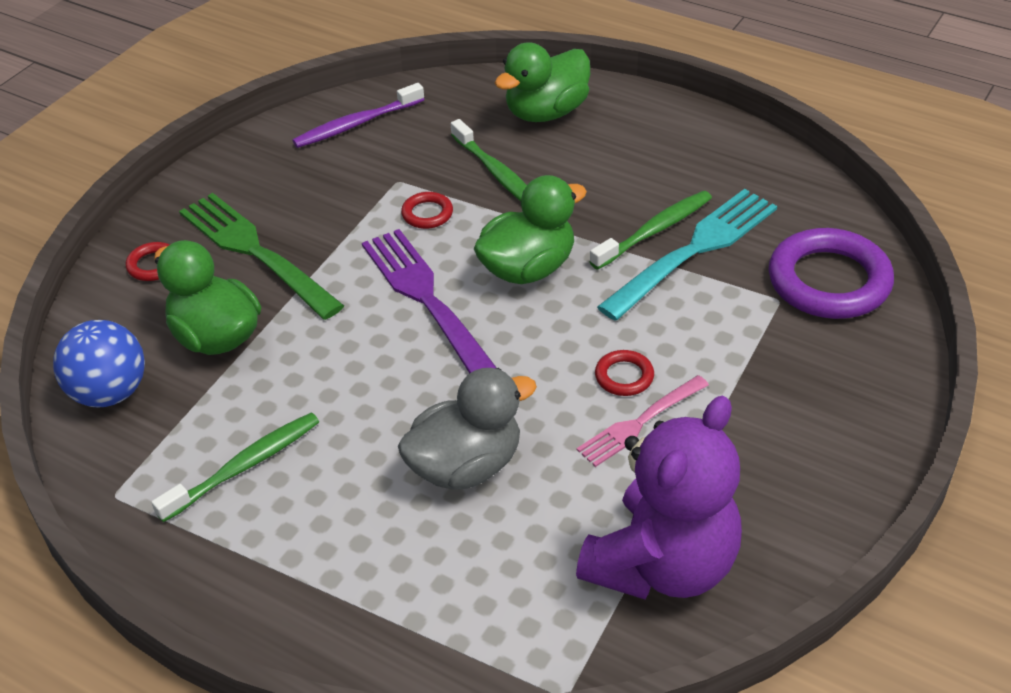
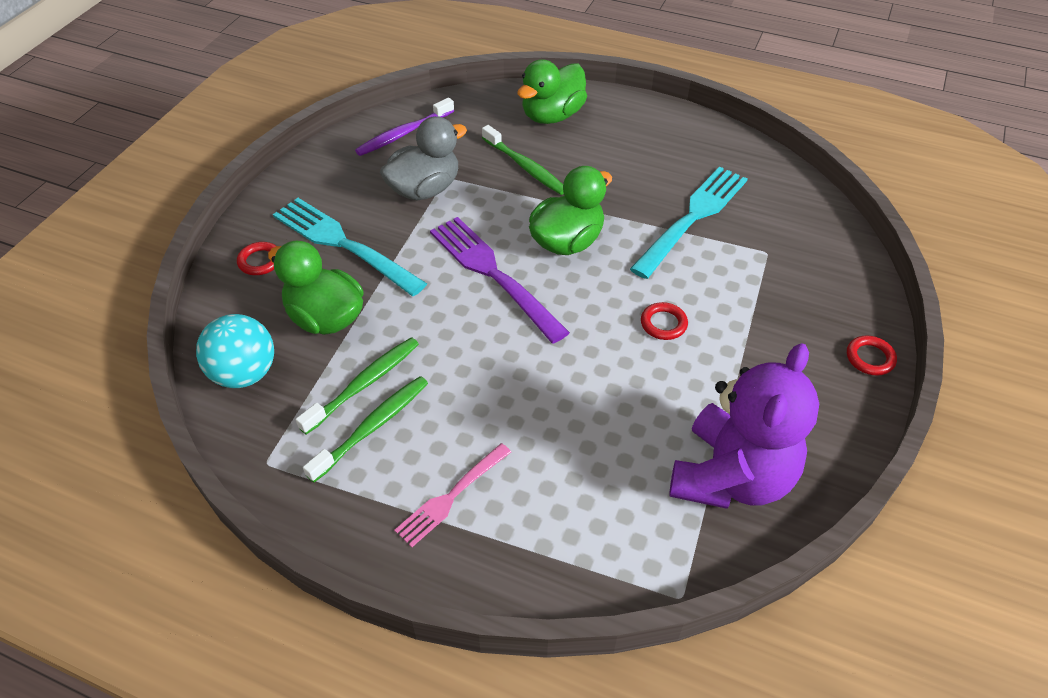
camera: 10 degrees left, 5 degrees up
blue ball [53,320,145,408] -> turquoise ball [196,314,274,388]
green fork [179,193,344,320] -> turquoise fork [273,198,427,296]
grey duck [398,368,537,490] -> grey duck moved to [380,116,467,201]
red ring [401,192,453,229] -> red ring moved to [847,336,897,376]
pink fork [577,375,709,467] -> pink fork moved to [394,443,511,547]
green toothbrush [590,191,712,270] -> green toothbrush moved to [296,337,419,435]
purple ring [769,228,894,319] -> none

